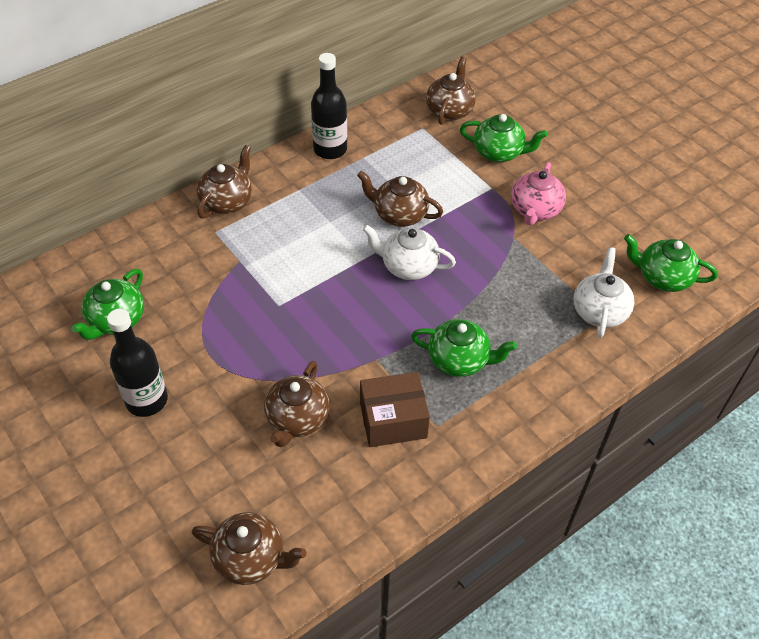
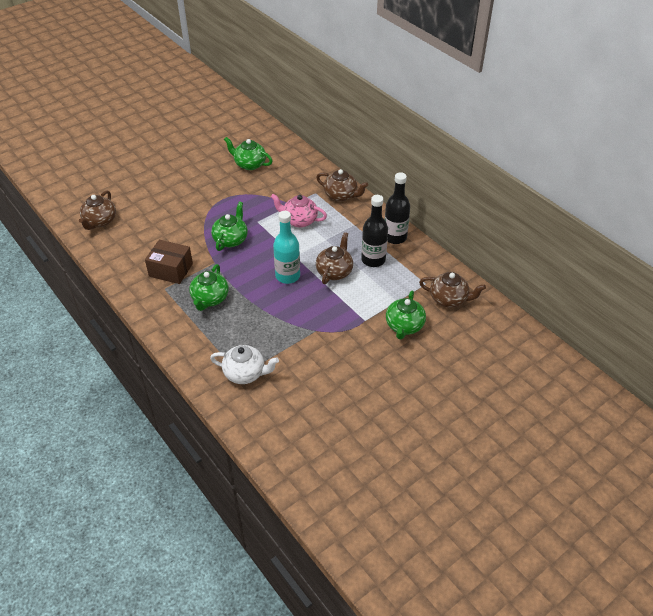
camera: 90 degrees right, 5 degrees down
black bottle [107,309,168,417] -> black bottle moved to [361,195,388,267]
brown teapot [264,361,330,447] -> none
brown box [360,372,430,447] -> brown box turned 60 degrees counterclockwise [145,240,193,284]
white teapot [363,225,456,280] -> turquoise bottle [273,211,300,284]
pink teapot [511,162,566,225] -> pink teapot moved to [271,194,327,228]
green teapot [624,234,718,292] -> green teapot moved to [211,201,248,251]

